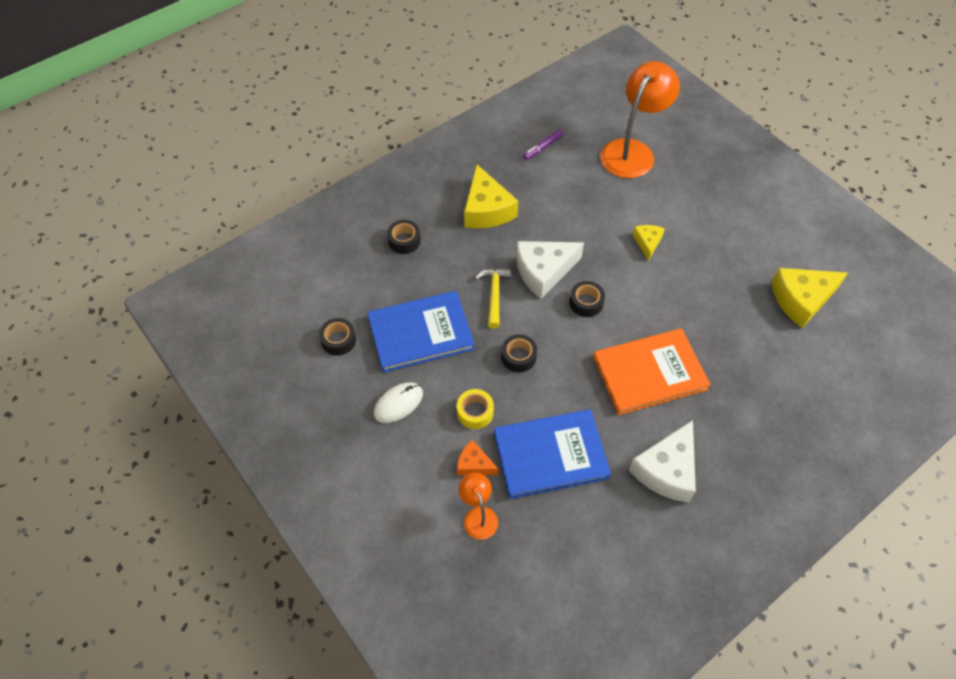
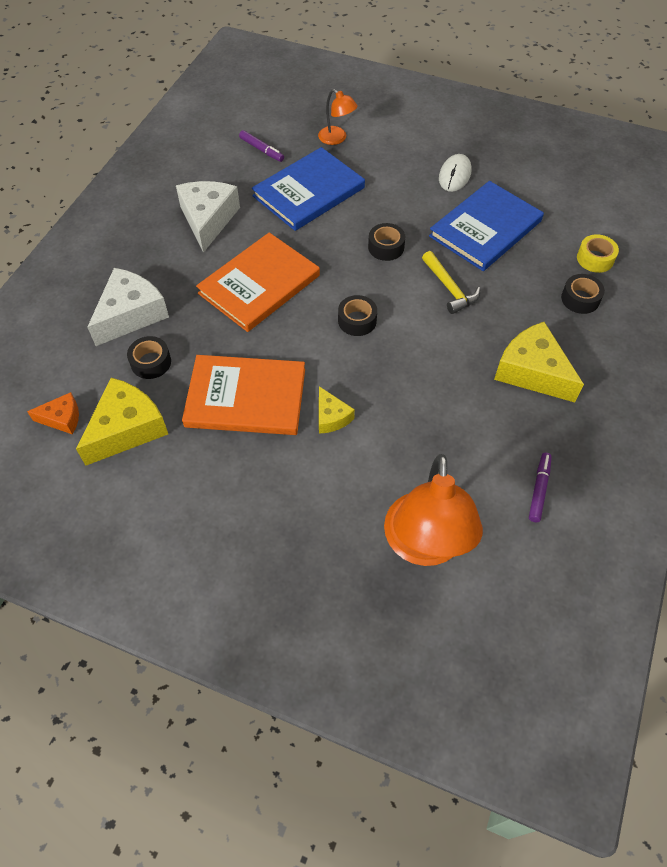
camera: 150 degrees right, 0 degrees up
black tape [319,318,356,356] -> black tape moved to [127,336,171,379]
yellow tape [457,389,494,429] -> yellow tape moved to [577,234,619,273]
orange cheese [457,440,499,475] -> orange cheese moved to [27,392,79,435]
white cheese [516,241,584,299] -> white cheese moved to [87,268,169,346]
none -> orange book [182,355,305,435]
none -> purple marker [239,130,284,162]

